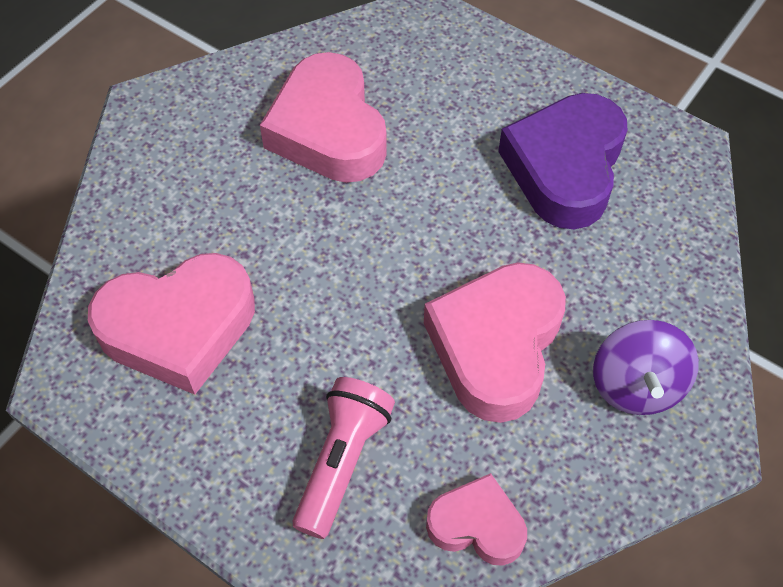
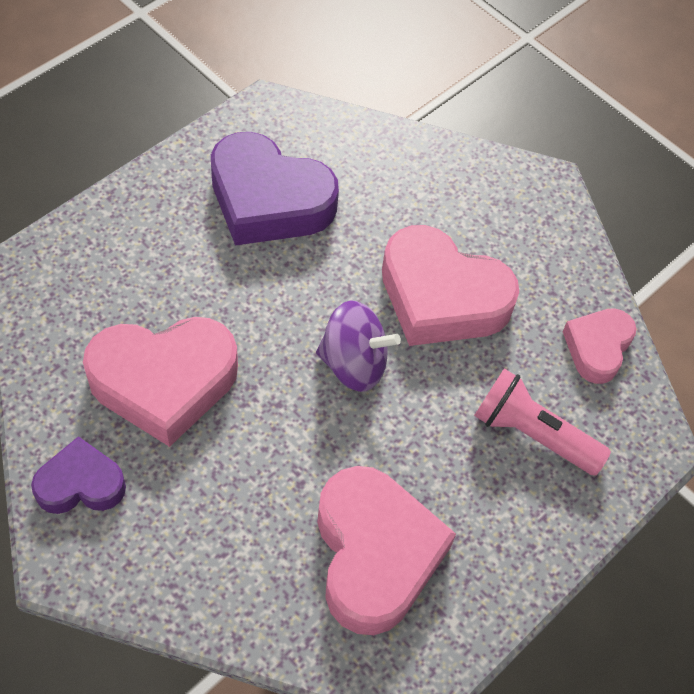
camera: 85 degrees left, 0 degrees up
purple spinning top [593,320,699,415] -> purple spinning top moved to [316,301,401,392]
none -> purple heart [31,436,126,514]

